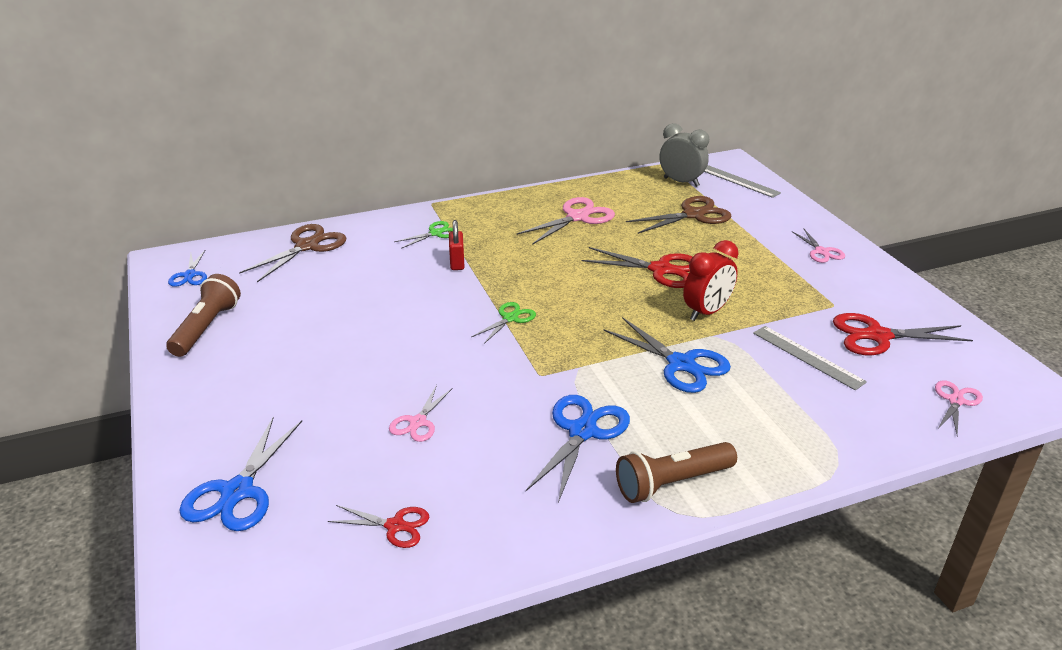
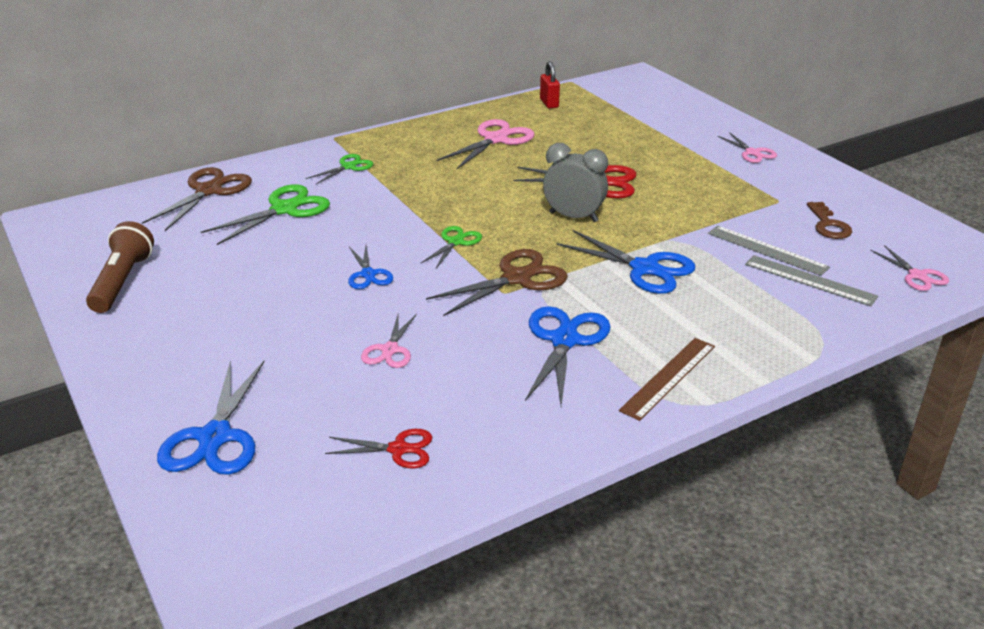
camera: 10 degrees left, 0 degrees up
blue scissors [168,250,207,287] -> blue scissors moved to [348,246,393,289]
red padlock [449,220,465,270] -> red padlock moved to [540,61,560,109]
brown flashlight [616,442,737,503] -> brown ruler [619,338,715,421]
brown scissors [626,196,732,234] -> brown scissors moved to [426,249,568,316]
grey clock [659,123,709,187] -> grey clock moved to [543,143,608,222]
red clock [683,240,739,321] -> none
grey ruler [704,165,781,198] -> grey ruler moved to [745,255,878,306]
red scissors [833,313,973,355] -> brown key [807,202,852,239]
pink scissors [935,380,983,436] -> pink scissors turned 135 degrees clockwise [870,245,949,291]
none -> green scissors [201,184,330,245]

